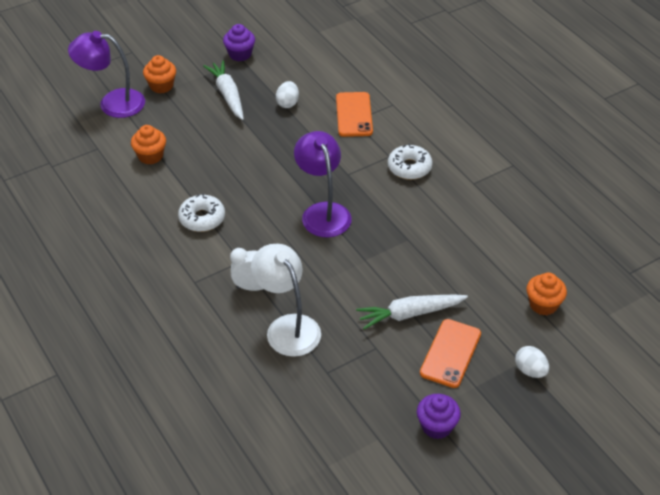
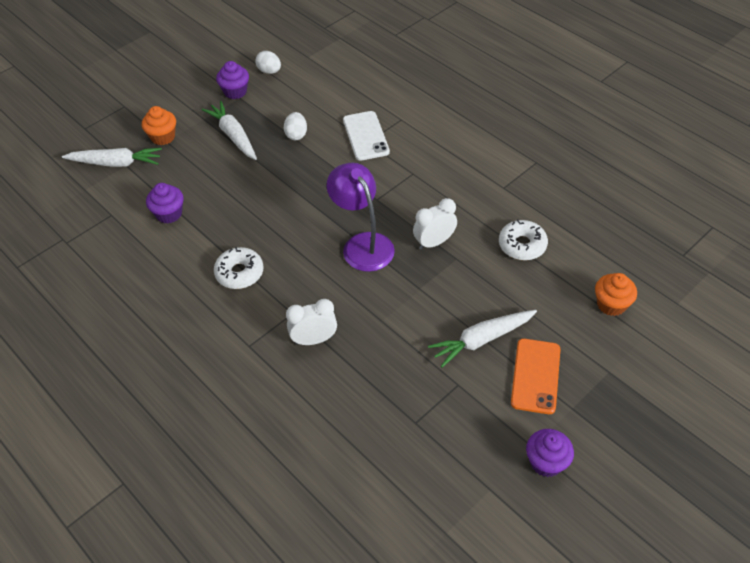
camera: 10 degrees left, 5 degrees up
purple lamp [68,31,145,118] -> white carrot [62,148,162,167]
orange cupcake [131,125,166,165] -> purple cupcake [146,183,184,223]
white lamp [251,244,321,357] -> none
orange phone [336,92,373,137] -> white phone [343,111,390,161]
white donut [388,144,432,180] -> white donut moved to [499,219,548,260]
white egg [515,346,549,378] -> white egg moved to [255,51,281,74]
none -> white clock [413,198,457,250]

